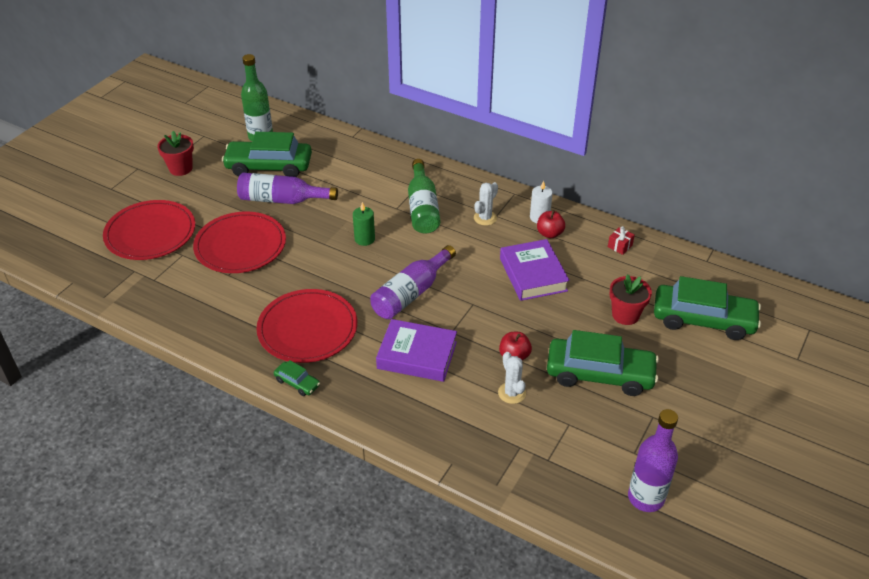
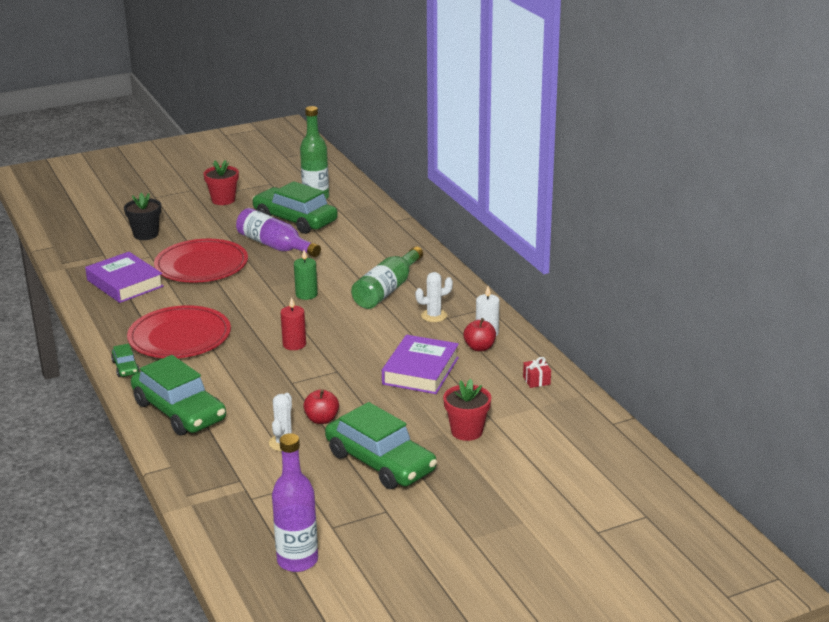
camera: 35 degrees right, 15 degrees down
red plate [103,200,195,260] -> black flower pot [124,193,161,240]
purple bottle [370,245,456,319] -> red candle [281,297,306,350]
purple book [376,319,457,382] -> purple book moved to [85,252,164,303]
green car [654,276,761,340] -> green car moved to [131,355,226,436]

